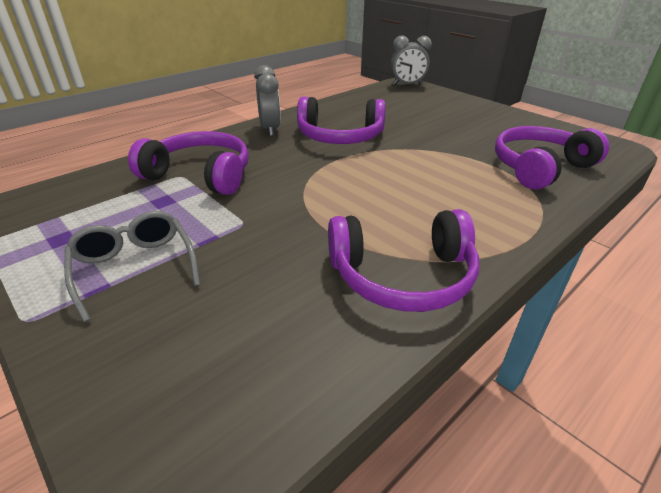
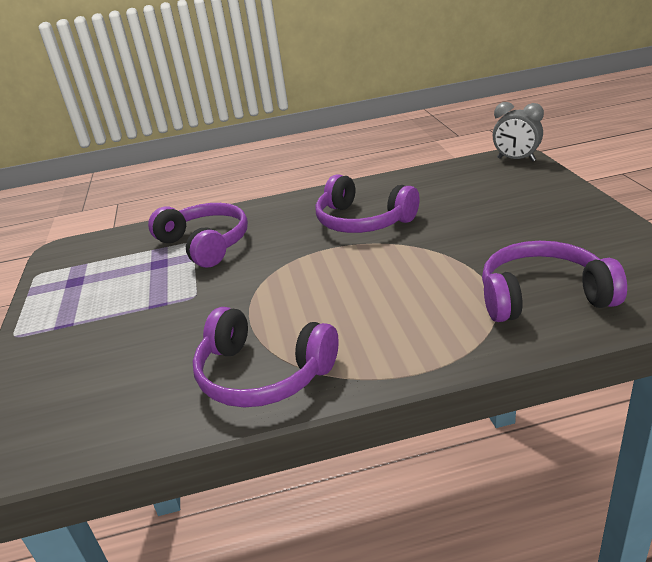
camera: 35 degrees right, 5 degrees down
grey glasses [64,211,200,322] -> none
grey clock [254,65,281,136] -> none

